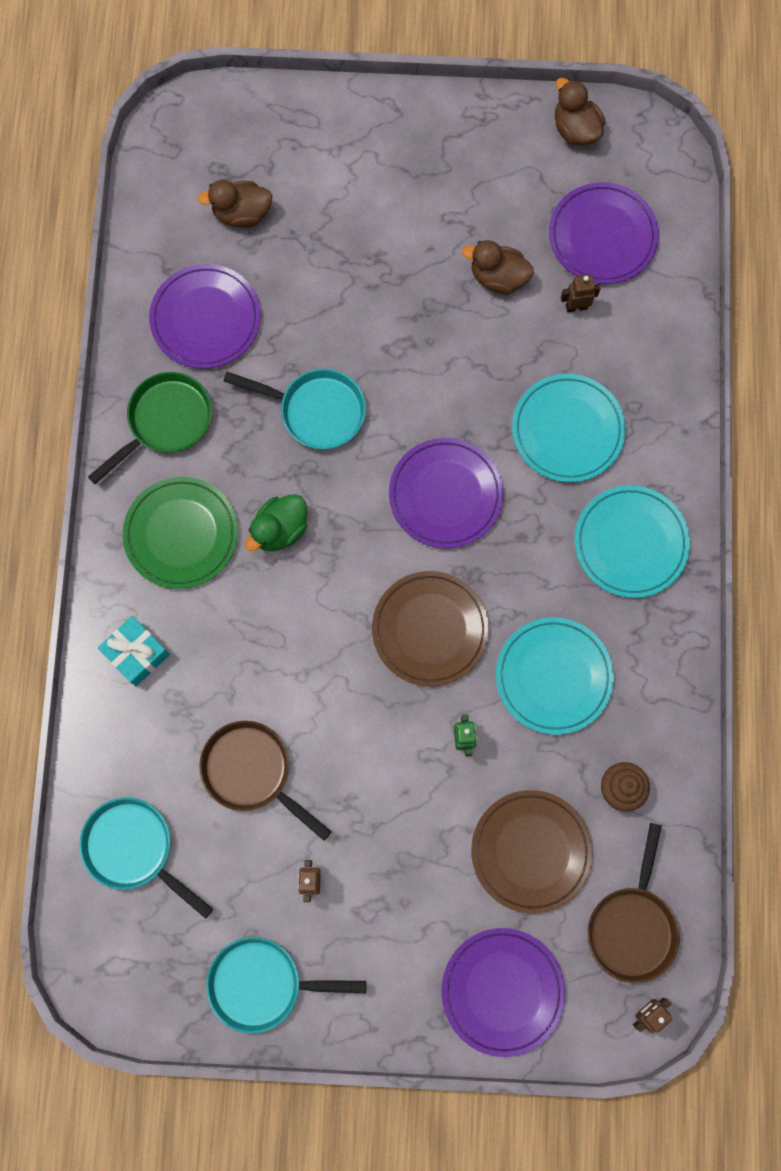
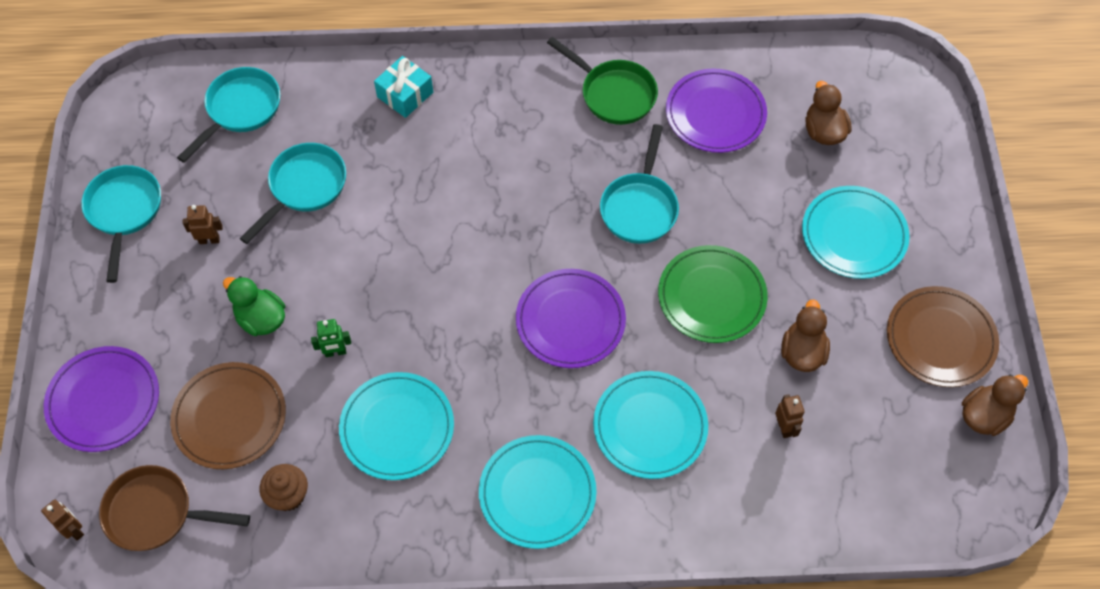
camera: 85 degrees right, 15 degrees down
green plate [123,477,238,589] -> green plate moved to [658,245,768,343]
brown pan [199,721,332,841] -> turquoise pan [240,143,346,244]
green duck [245,494,307,551] -> green duck moved to [223,276,285,336]
brown plate [372,571,489,686] -> brown plate moved to [887,286,999,387]
purple plate [549,182,659,284] -> none
none -> turquoise plate [802,186,910,279]

